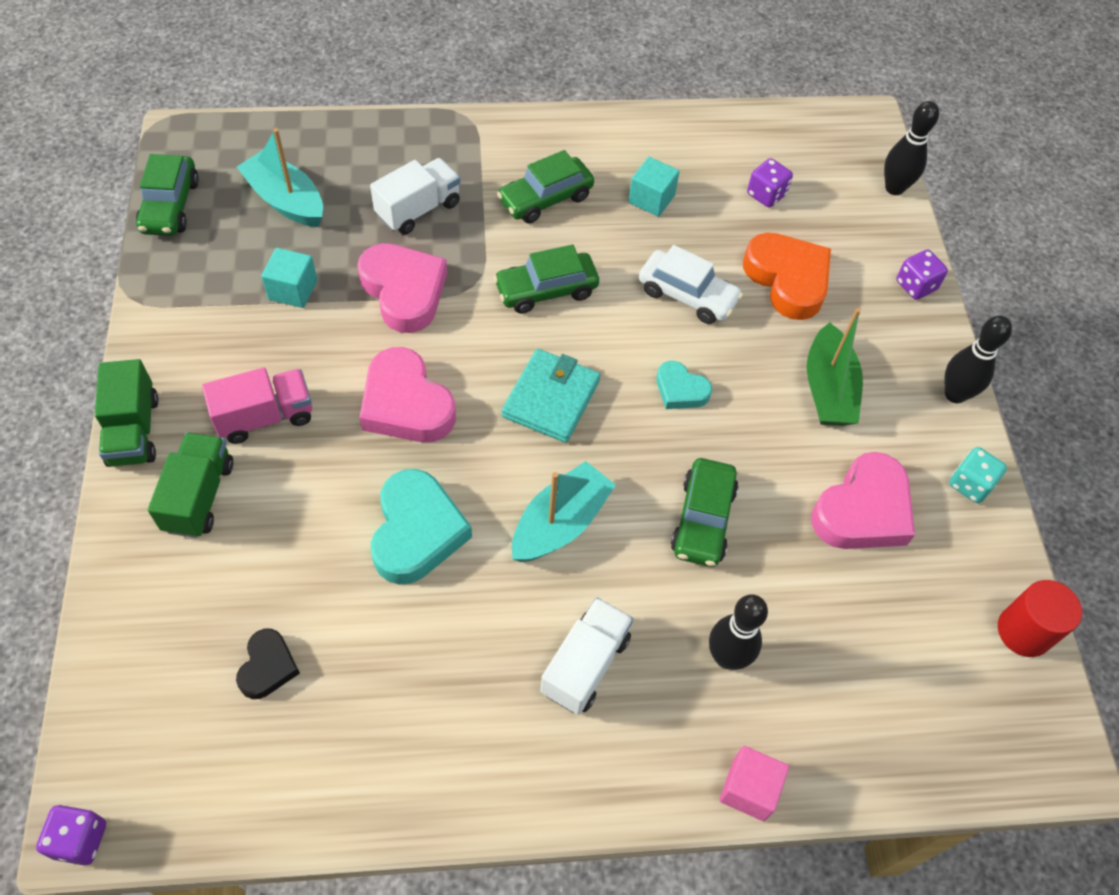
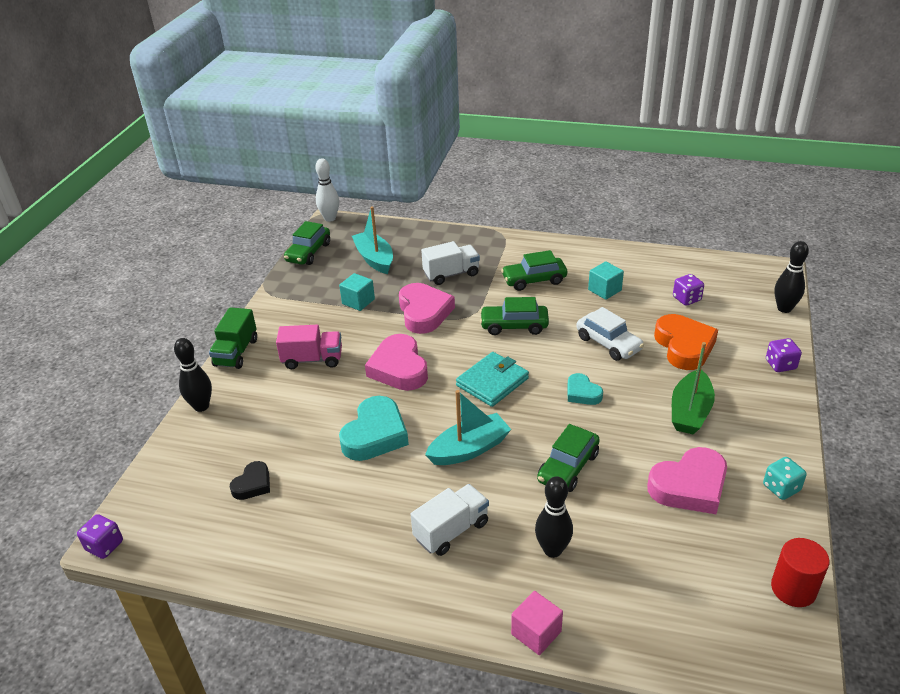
camera: 25 degrees right, 20 degrees down
green truck [148,432,233,538] -> none
black bowling pin [944,315,1012,403] -> black bowling pin moved to [174,338,212,412]
none -> white bowling pin [315,158,339,222]

